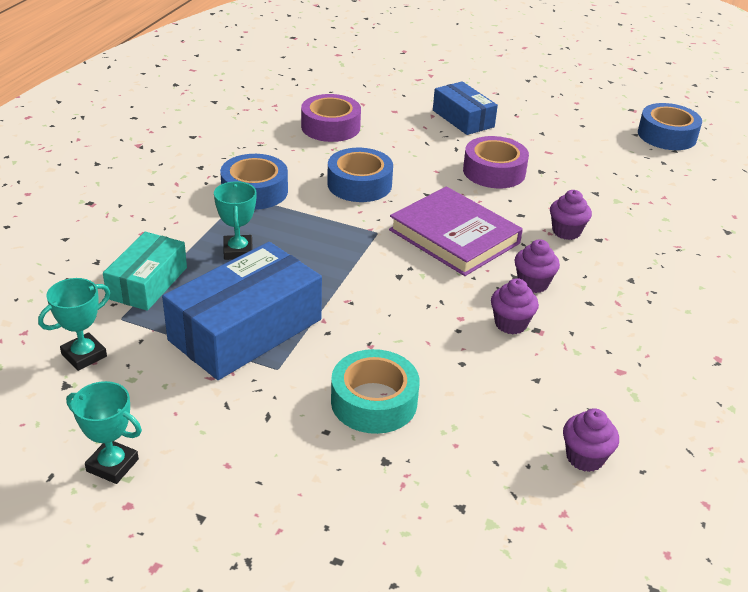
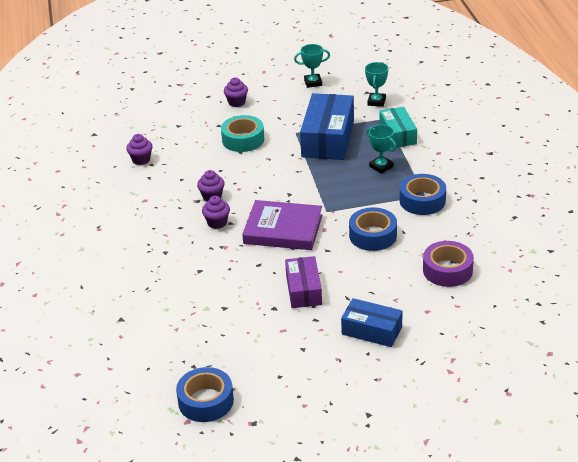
camera: 150 degrees right, 0 degrees up
purple tape [463,136,529,188] -> purple box [285,256,322,308]
purple cupcake [550,190,592,240] -> purple cupcake moved to [224,77,248,107]

